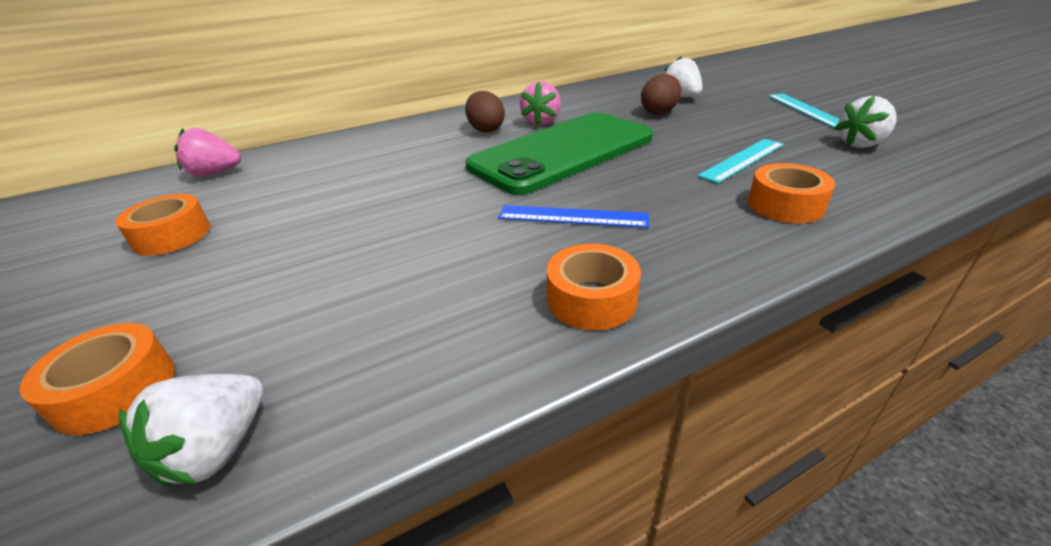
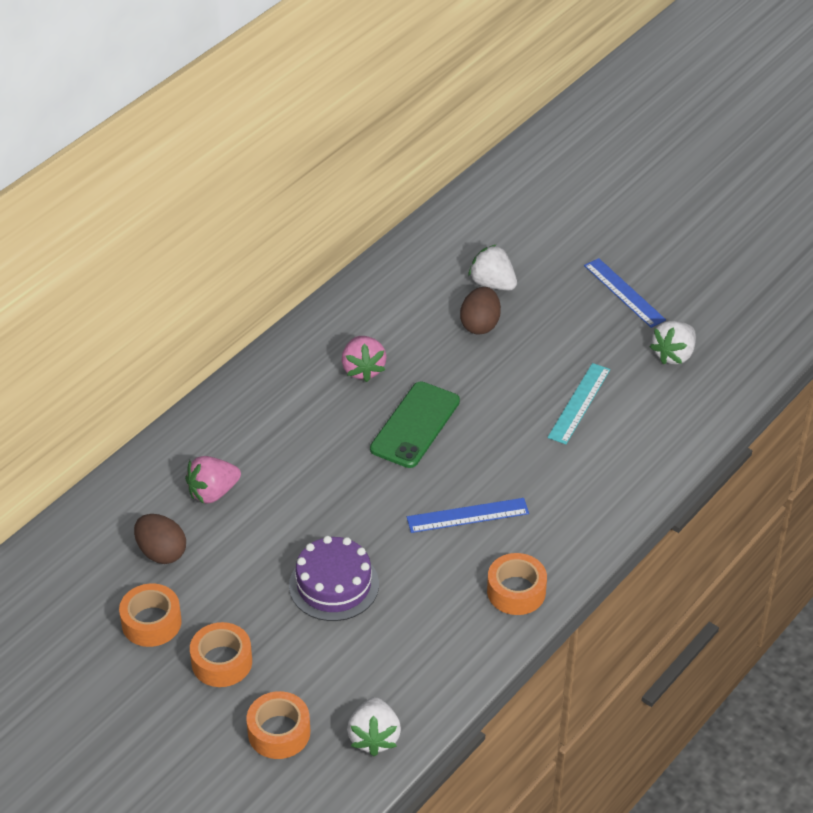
camera: 25 degrees left, 10 degrees up
pink strawberry [174,128,241,176] -> pink strawberry moved to [185,456,241,504]
brown egg [465,91,505,133] -> brown egg moved to [134,514,186,564]
green phone [466,112,653,195] -> green phone [370,381,460,468], size x0.58
orange tape [748,163,835,223] -> orange tape moved to [190,622,252,687]
turquoise ruler [768,94,839,128] -> blue ruler [584,258,666,328]
none -> purple cake [289,536,379,621]

